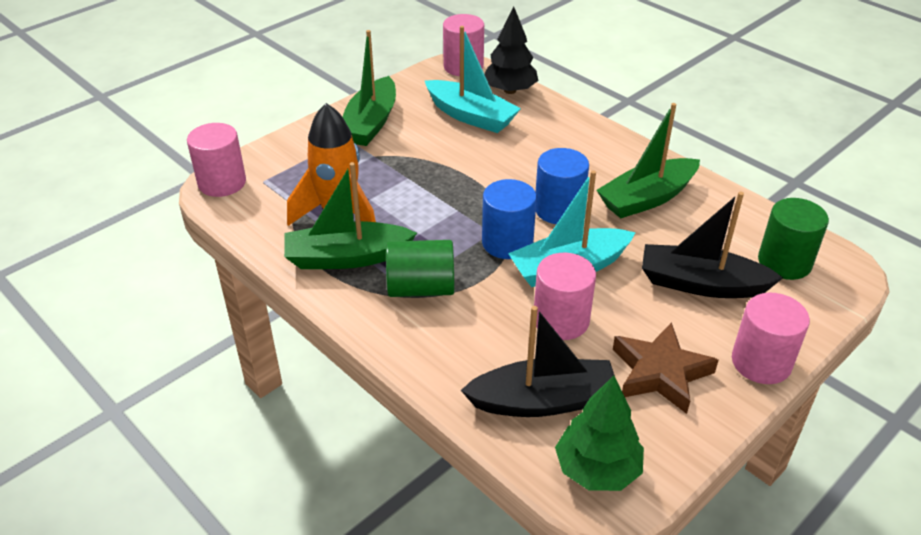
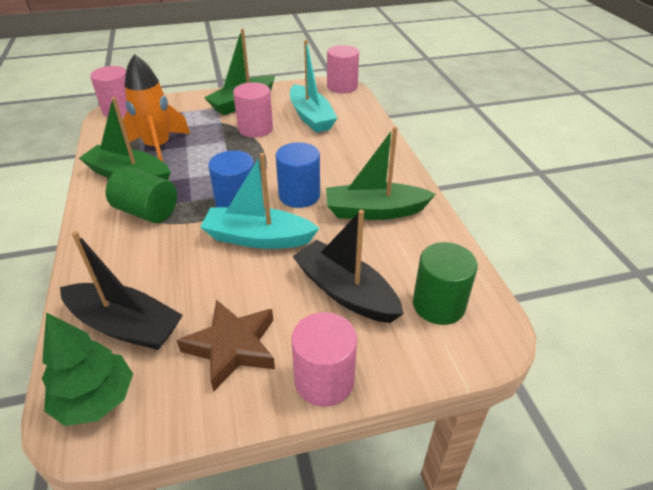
camera: 30 degrees right, 0 degrees up
black tree [484,7,538,94] -> none
pink cylinder [534,253,596,340] -> pink cylinder moved to [233,82,273,137]

